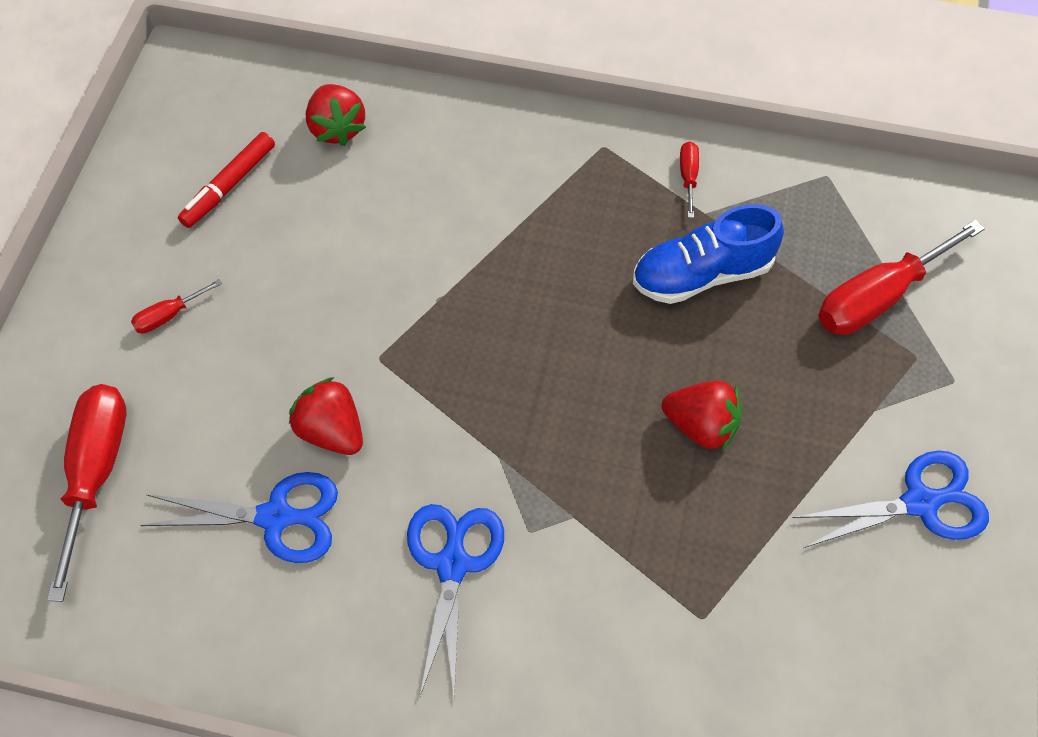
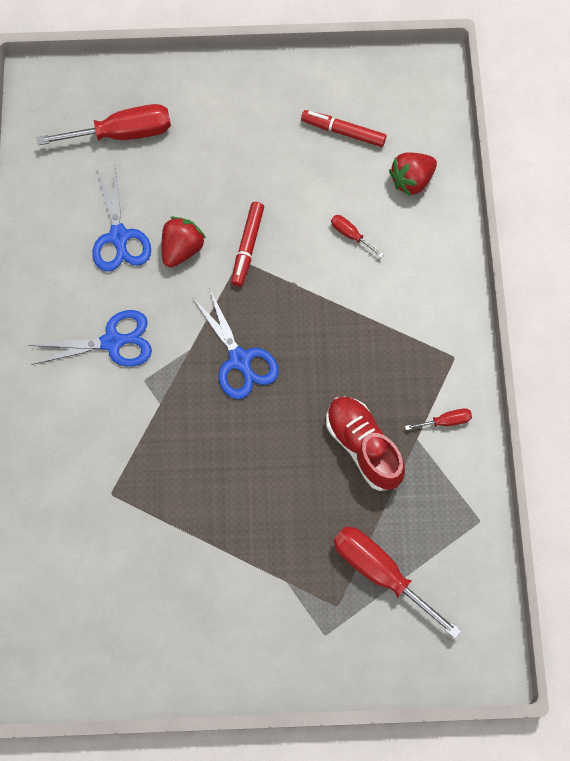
camera: 75 degrees right, 10 degrees up
red screwdriver [131,279,222,333] -> red screwdriver moved to [331,215,384,257]
blue shoe [633,204,784,304] -> red shoe [326,396,405,491]
red strawberry [662,380,742,451] -> none
blue scissors [792,451,989,548] -> blue scissors moved to [192,288,279,399]
none -> red marker [231,202,264,287]

